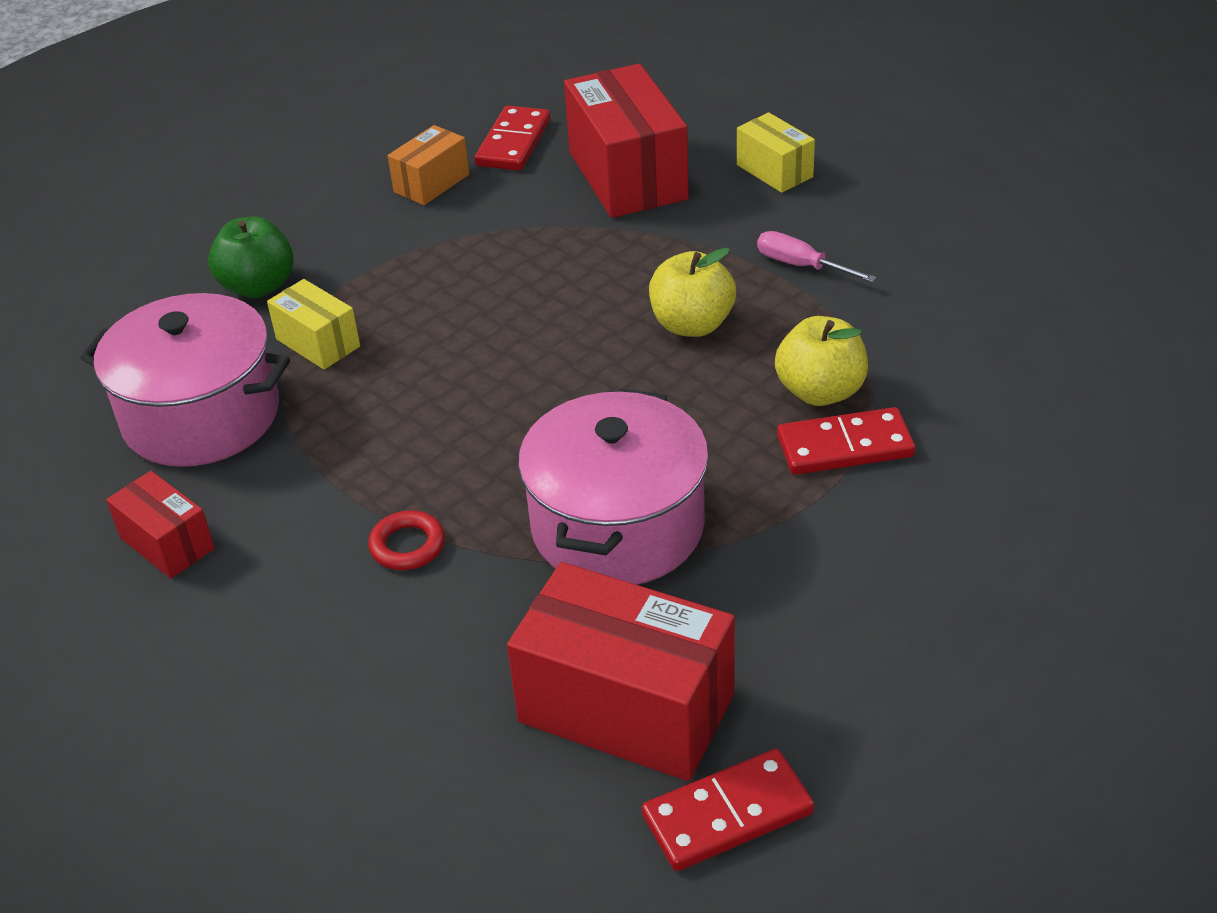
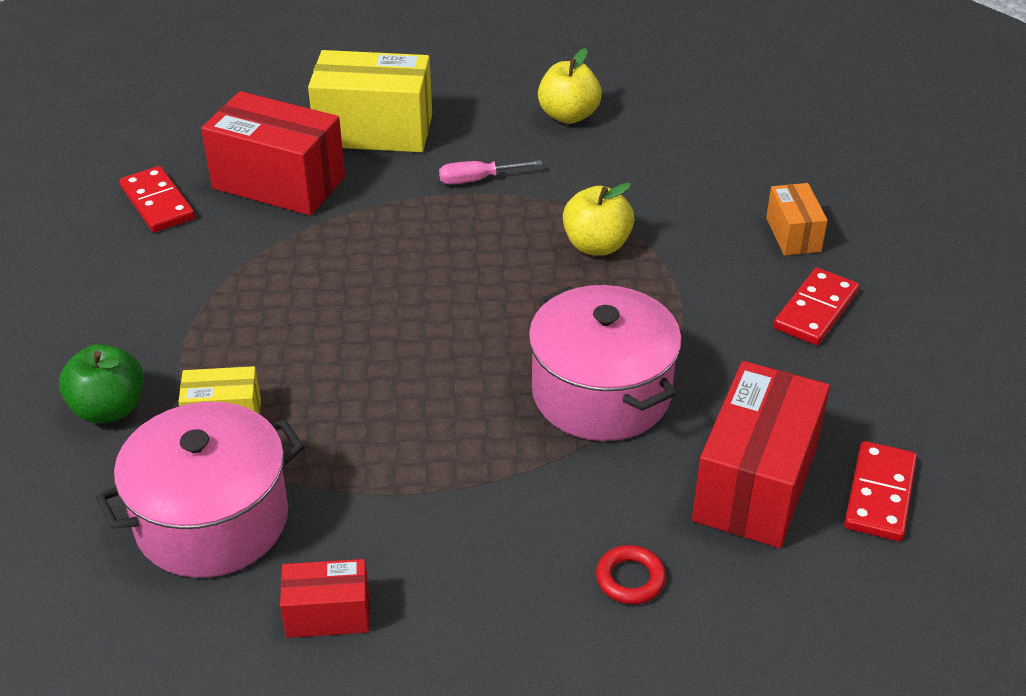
camera: 50 degrees left, 0 degrees up
red ring [368,511,445,570] -> red ring moved to [596,545,666,604]
orange box [388,125,469,205] -> orange box moved to [766,183,828,256]
red box [507,562,735,781] -> red box turned 45 degrees counterclockwise [692,361,830,548]
yellow apple [649,248,736,337] -> yellow apple moved to [538,48,602,124]
yellow box [737,112,815,193] -> yellow box [308,50,432,152], size x1.91
red domino [777,407,915,475] -> red domino moved to [773,268,859,345]

